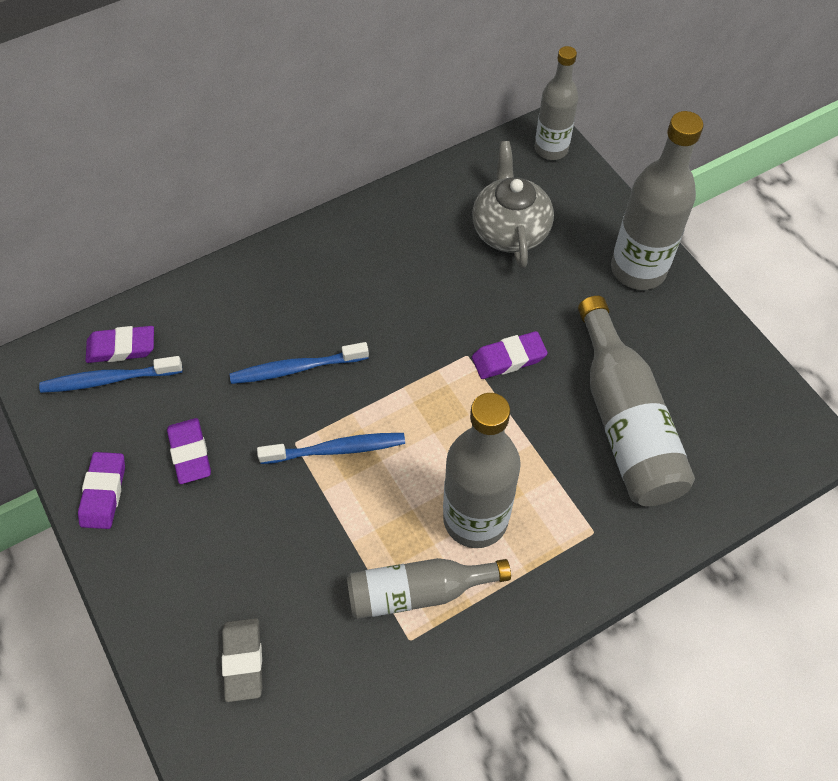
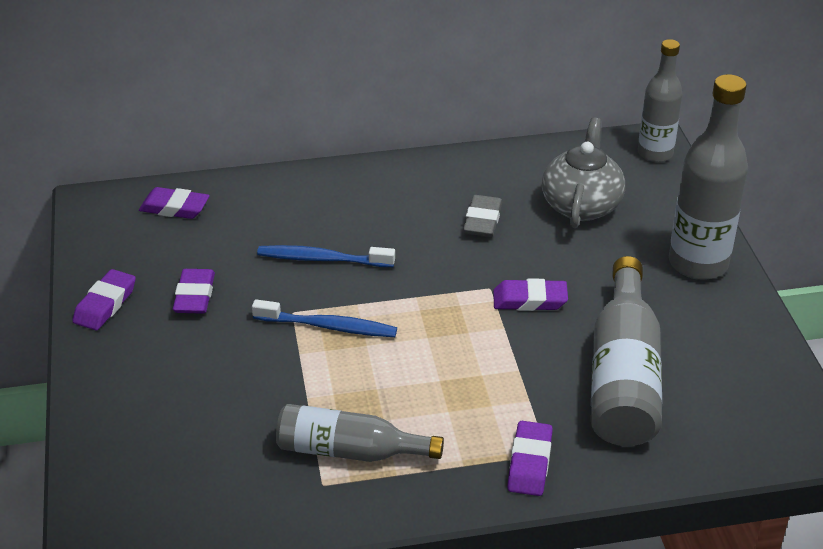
camera: 20 degrees right, 20 degrees down
blue toothbrush [39,356,182,393] -> none
grey eraser [222,618,263,702] -> grey eraser moved to [463,195,502,237]
grey bottle [443,393,521,548] -> none
none -> purple eraser [507,421,553,496]

